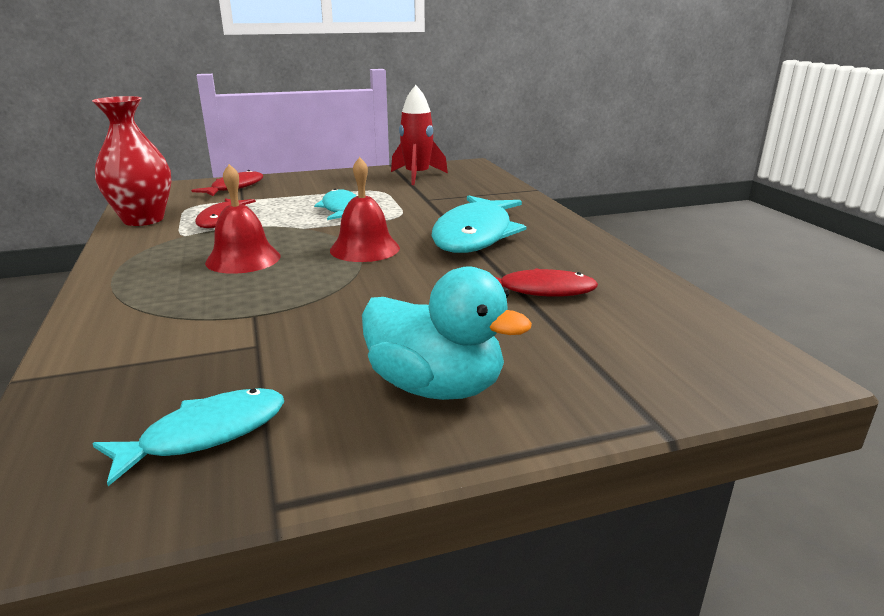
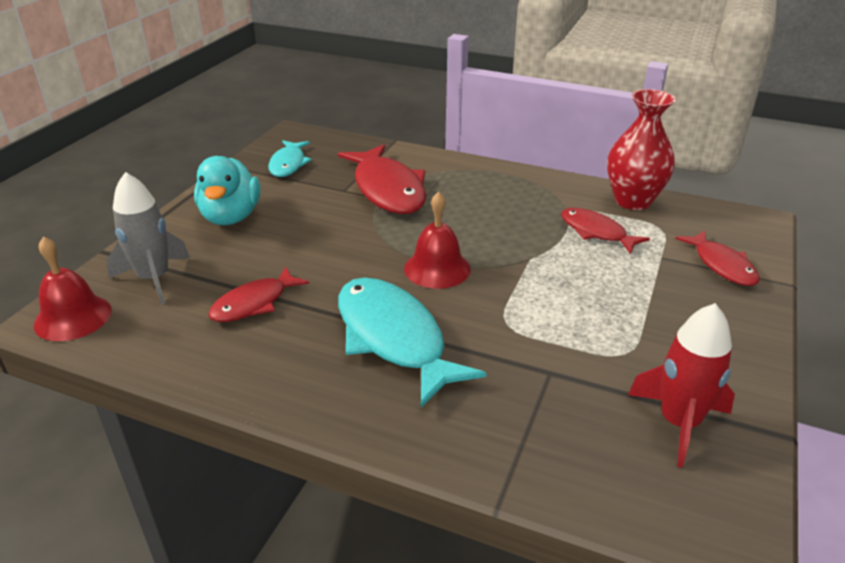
camera: 130 degrees right, 10 degrees up
red bell [205,164,281,274] -> red bell moved to [34,236,112,341]
turquoise fish [314,189,356,220] -> none
turquoise duck [362,267,532,400] -> turquoise duck turned 75 degrees counterclockwise [194,156,260,225]
none -> grey rocket [107,172,190,304]
none -> red fish [338,144,426,214]

